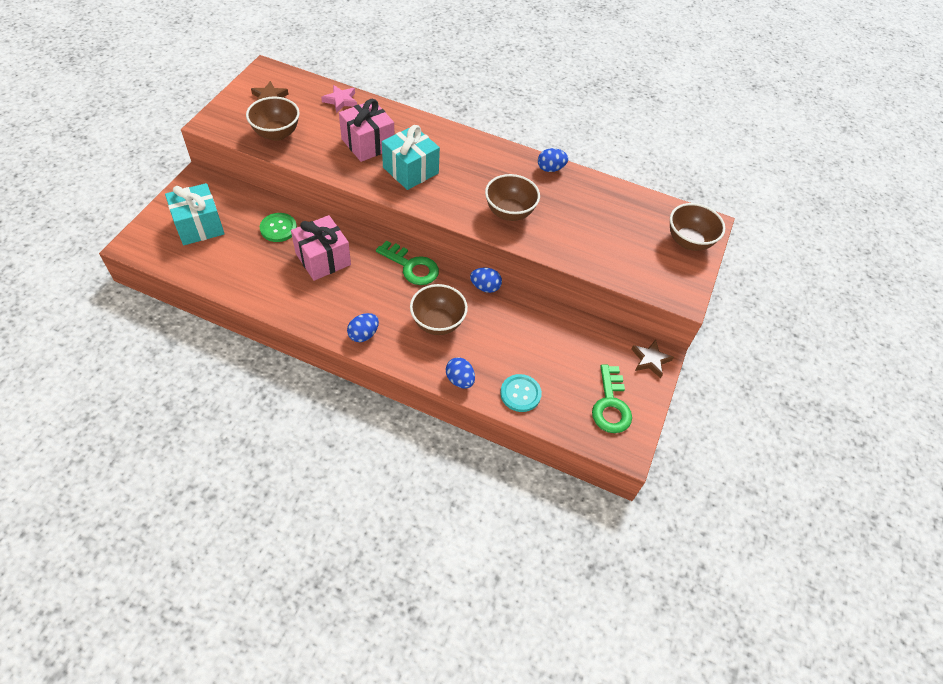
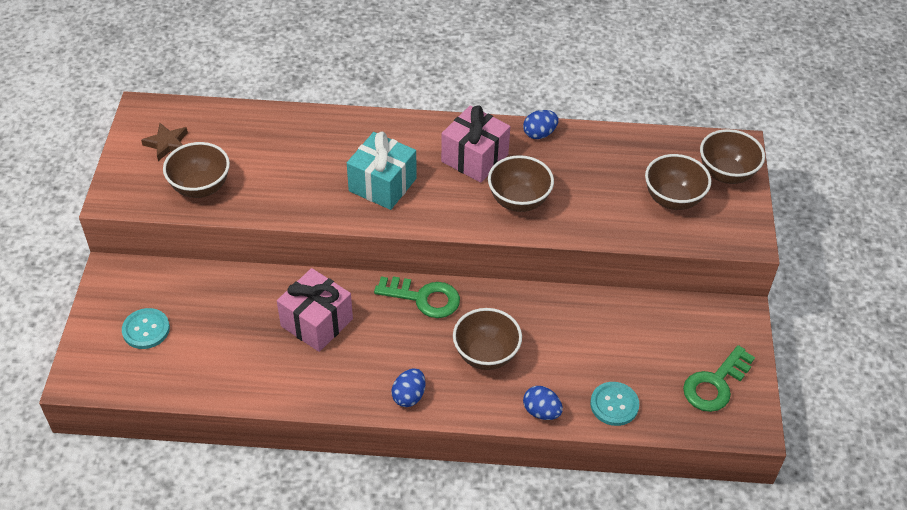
camera: 15 degrees left, 5 degrees down
turquoise gift [165,183,225,245] -> turquoise button [122,308,170,349]
green button [260,213,297,242] -> none
pink star [321,85,357,113] -> none
pink gift [339,99,395,162] -> pink gift moved to [441,105,510,183]
blue egg [470,267,502,293] -> none
green key [592,364,632,433] -> green key turned 60 degrees clockwise [683,345,755,412]
brown star [631,340,674,378] -> none
none -> brown bowl [645,154,711,210]

